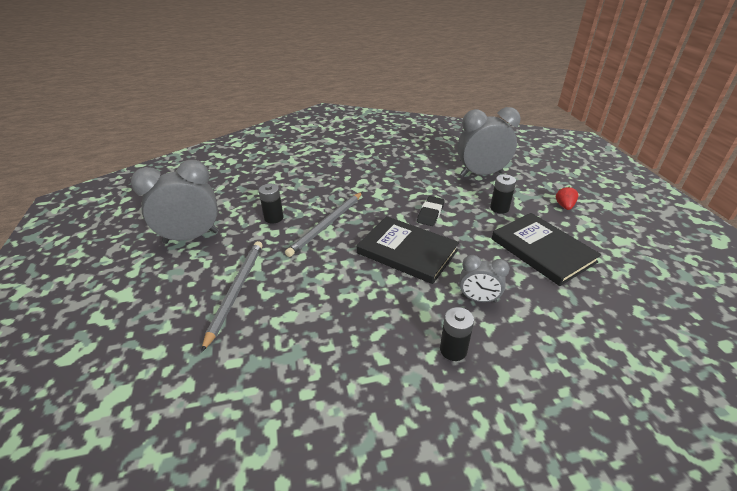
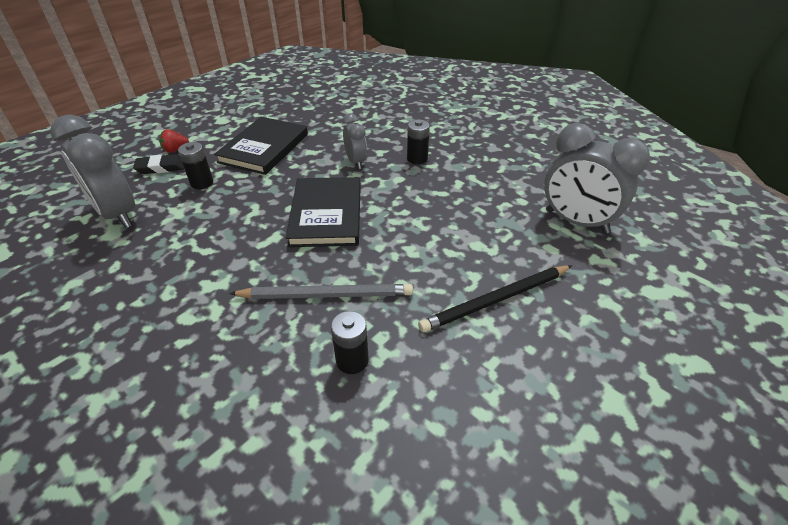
camera: 125 degrees left, 5 degrees up
grey clock [131,160,219,244] -> grey clock moved to [544,123,650,234]
grey pencil [201,241,263,352] -> black pencil [418,265,572,332]
black eraser [417,196,445,226] -> black eraser moved to [133,154,184,174]

